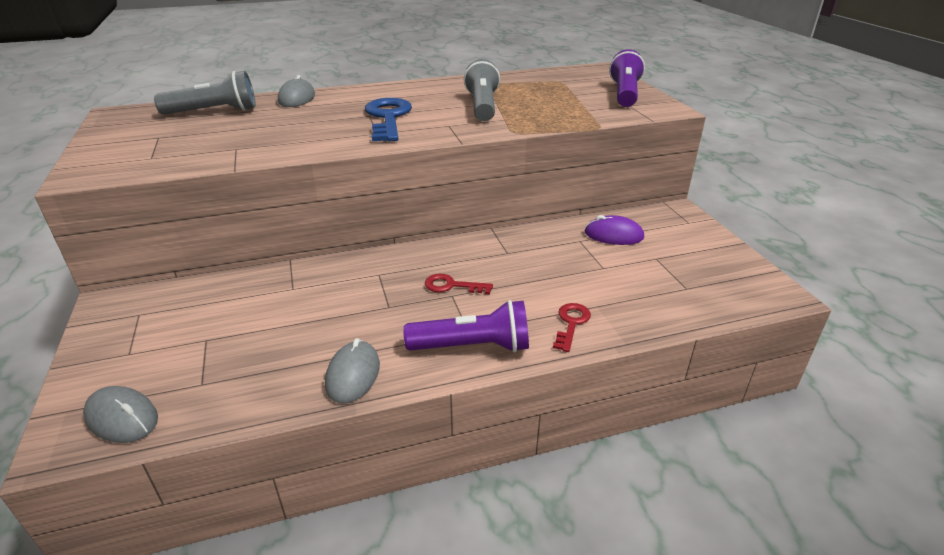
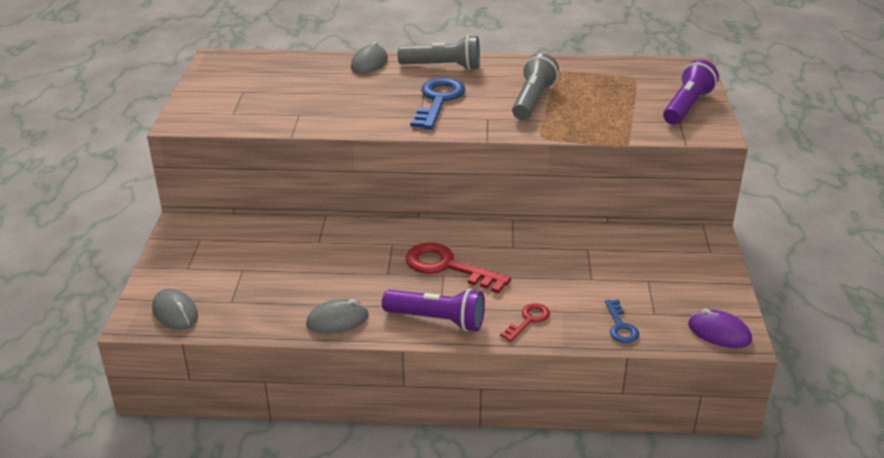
camera: 20 degrees right, 0 degrees up
grey flashlight [154,71,256,114] -> grey flashlight moved to [398,35,480,70]
grey mouse [325,338,380,404] -> grey mouse turned 45 degrees clockwise [306,299,369,334]
red key [425,274,493,294] -> red key [406,243,511,294], size x1.84
purple mouse [585,215,644,245] -> purple mouse moved to [688,309,752,348]
none -> blue key [605,299,639,343]

